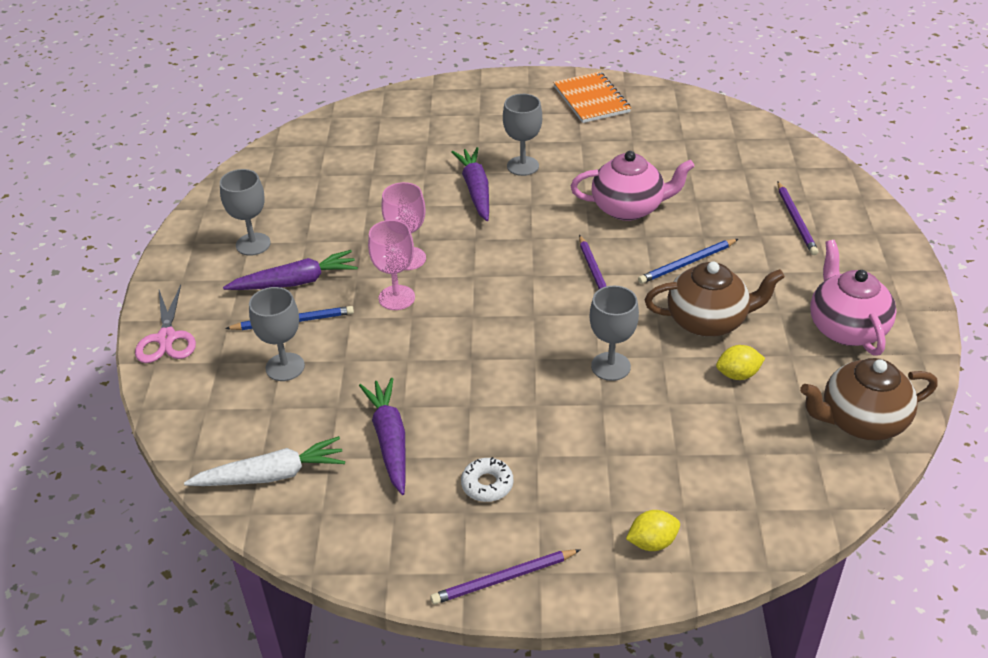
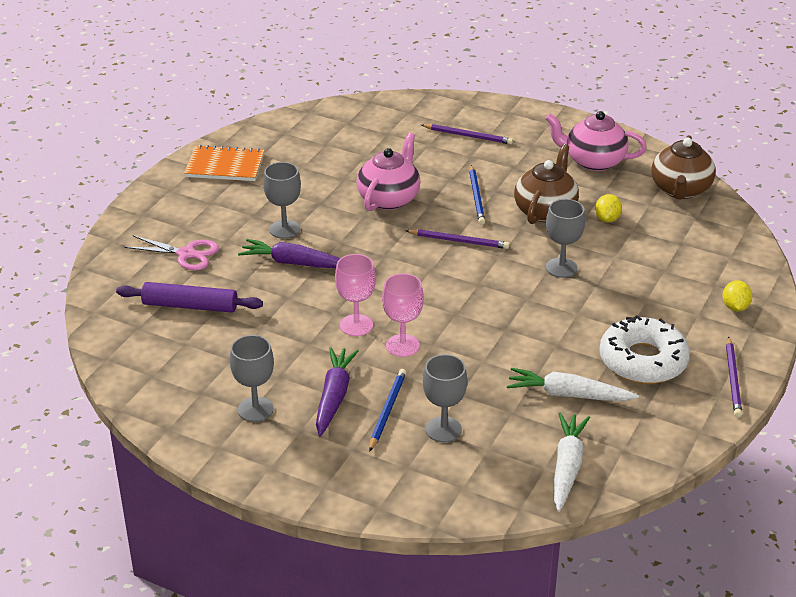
camera: 65 degrees left, 5 degrees down
pink scissors [135,285,196,363] -> pink scissors moved to [124,235,219,270]
purple carrot [359,378,406,495] -> white carrot [507,368,639,401]
white donut [461,457,513,502] -> white donut [599,315,690,384], size x2.14
none -> purple rolling pin [116,282,263,313]

